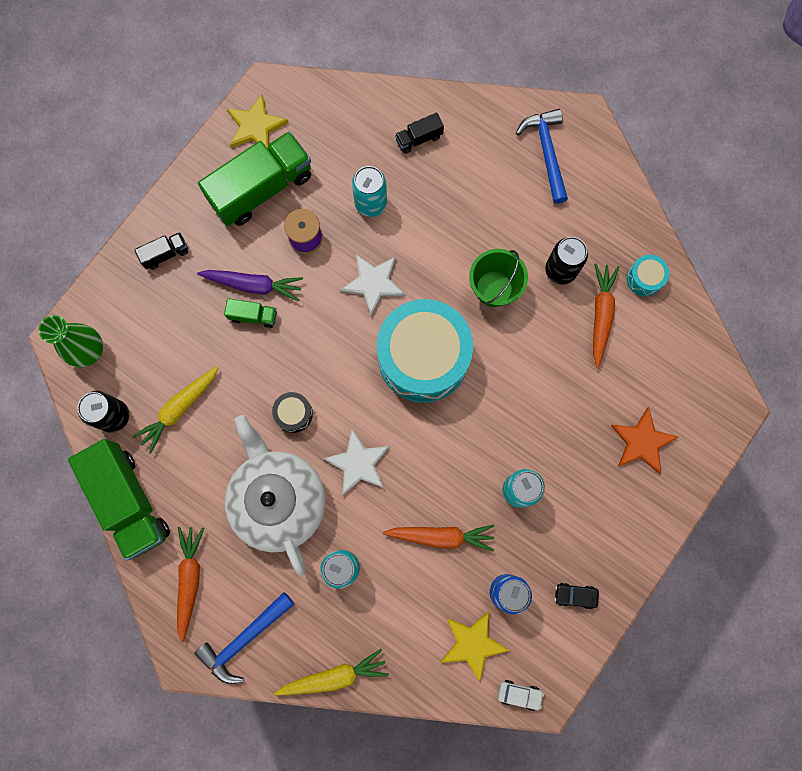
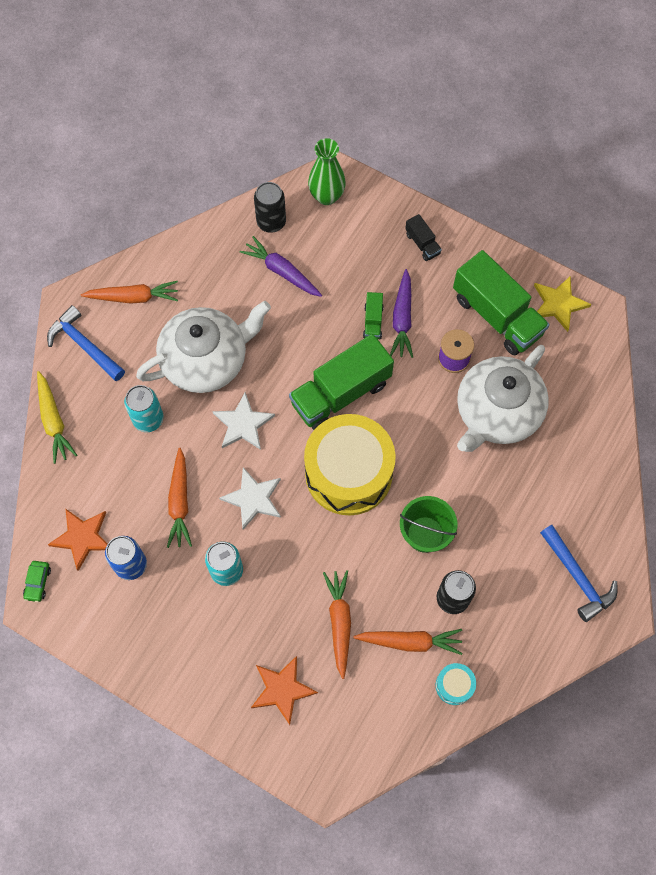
camera: 85 degrees right, 10 degrees down
green truck [68,439,170,561] -> green truck moved to [289,334,394,430]
yellow carrot [132,366,219,454] -> purple carrot [240,236,322,297]
black drum [272,392,313,433] -> none
white star [340,254,406,316] -> white star moved to [219,467,281,529]
turquoise can [352,166,387,217] -> white teapot [457,345,549,452]
turquoise drum [377,299,473,403] -> yellow drum [304,414,396,515]
black truck [395,112,444,154] -> none
yellow star [441,611,510,682] -> orange star [48,508,108,571]
white car [498,680,544,711] -> green car [23,561,51,602]
blue hammer [516,109,568,204] -> blue hammer turned 75 degrees clockwise [540,525,618,622]
black car [555,583,599,609] -> none
none -> orange carrot [323,570,351,679]

